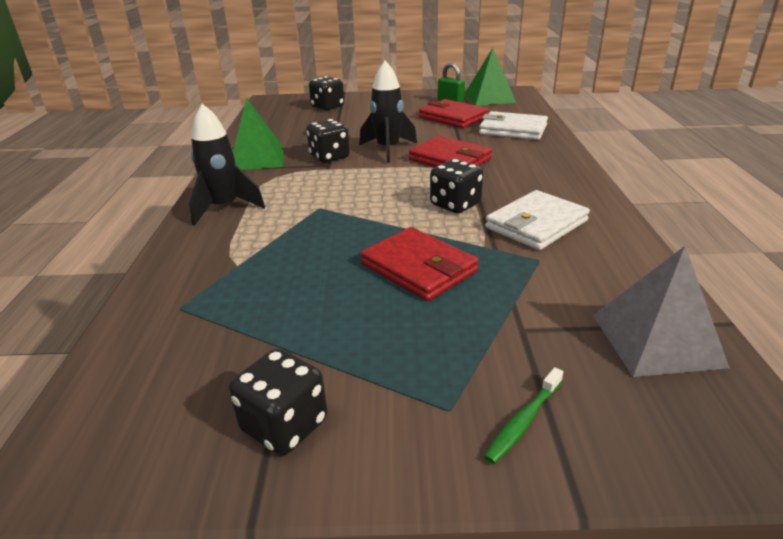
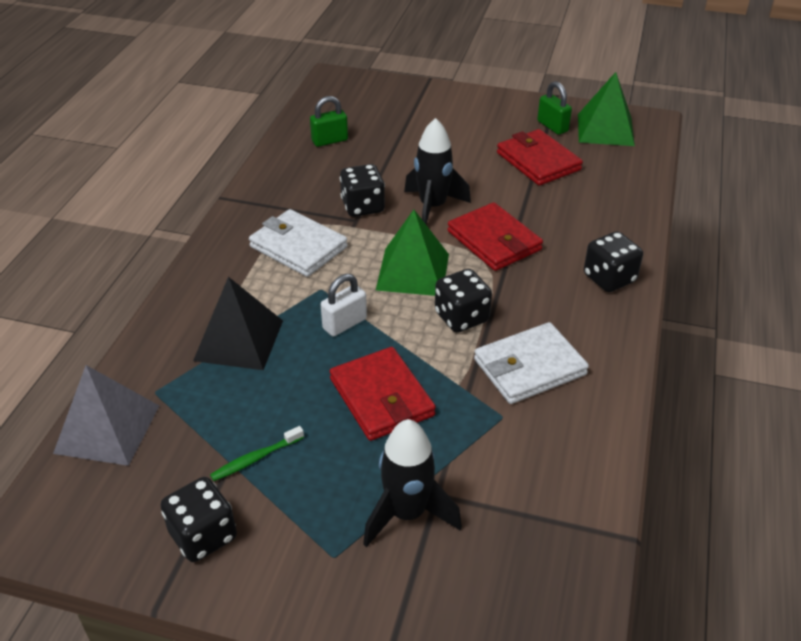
camera: 15 degrees right, 10 degrees up
black rocket [189,104,265,226] -> black rocket moved to [363,419,462,547]
green pyramid [233,98,284,170] -> green pyramid moved to [376,210,449,296]
black dice [309,76,344,110] -> black dice moved to [584,231,643,292]
white wallet [479,111,548,140] -> white wallet moved to [249,209,348,277]
green toothbrush [484,367,563,464] -> green toothbrush moved to [210,426,304,481]
grey pyramid [593,246,730,377] -> grey pyramid moved to [53,365,159,466]
none -> black pyramid [193,277,283,370]
none -> green padlock [310,96,348,147]
none -> white padlock [321,274,367,336]

